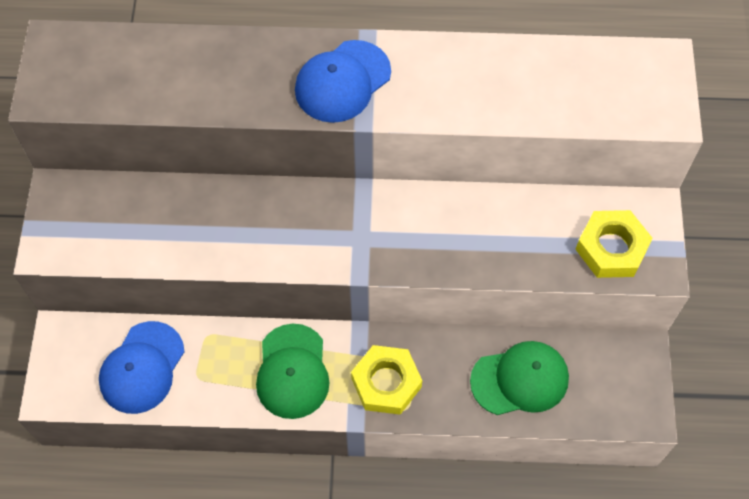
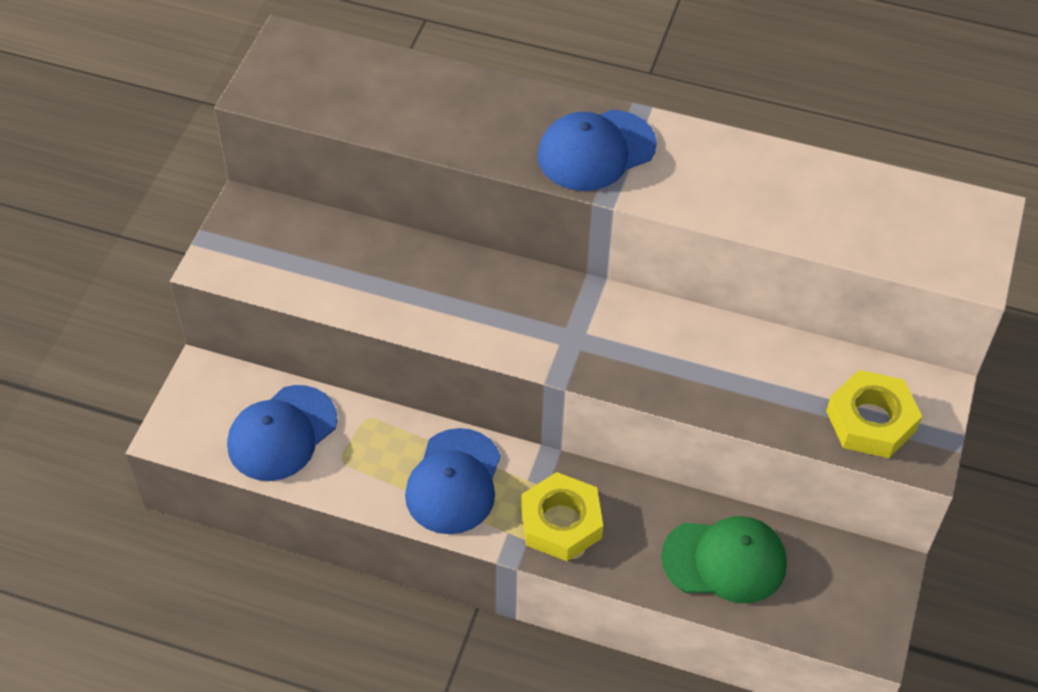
camera: 15 degrees right, 10 degrees down
green cap [256,324,330,419] -> blue cap [405,428,501,534]

